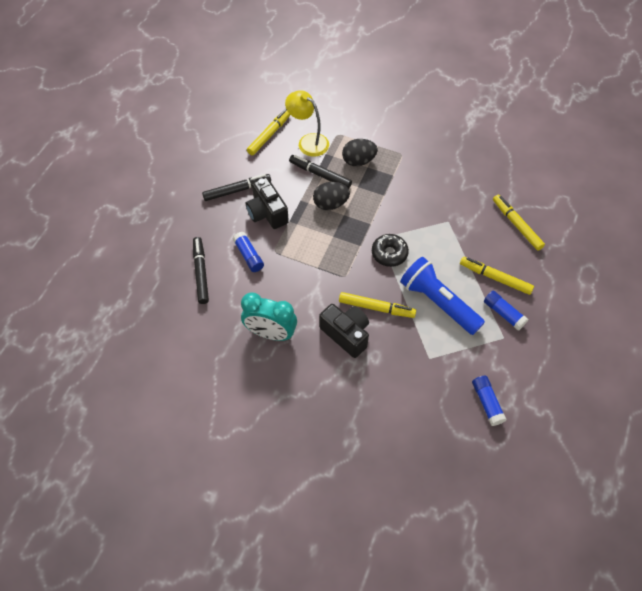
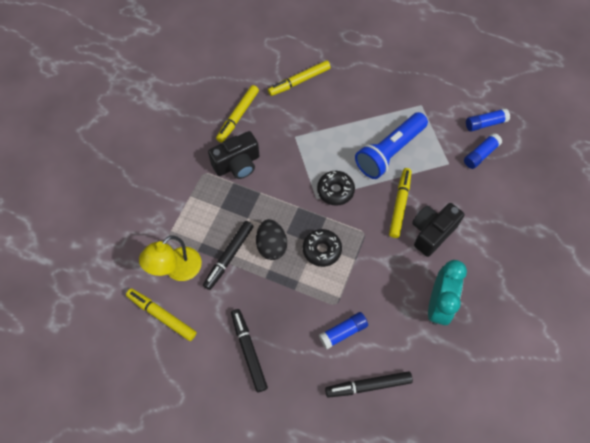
camera: 90 degrees left, 5 degrees up
black camera [246,177,289,229] -> black camera moved to [208,131,259,179]
black egg [342,139,378,166] -> none
yellow marker [460,257,534,295] -> yellow marker moved to [216,85,259,143]
blue glue stick [484,291,528,331] -> blue glue stick moved to [464,133,502,169]
none -> black donut [303,229,342,267]

